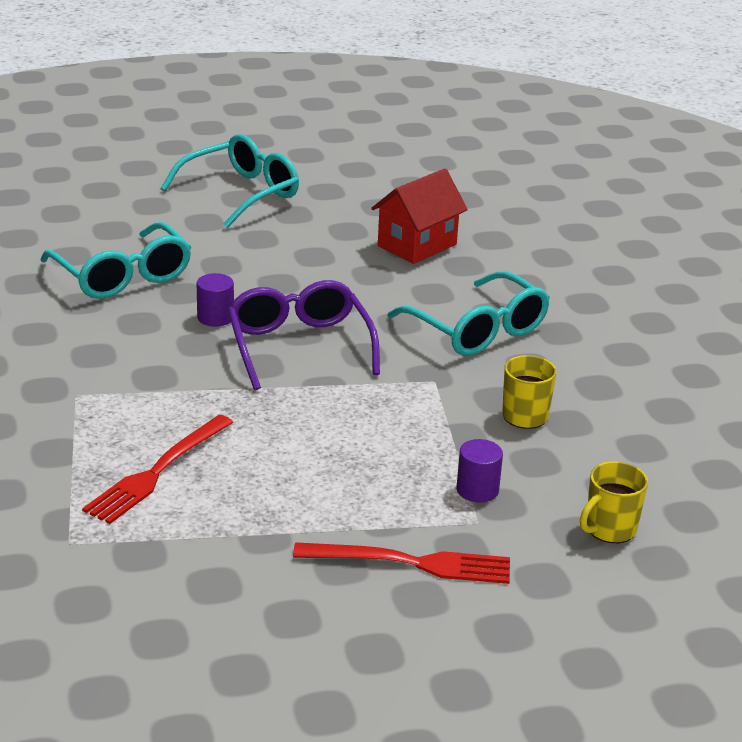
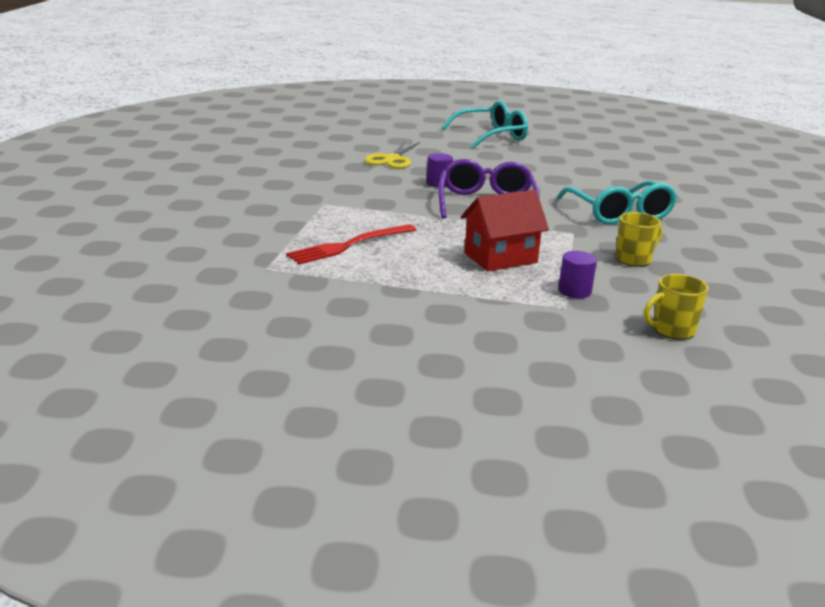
camera: 20 degrees right, 5 degrees down
turquoise glasses [41,222,191,299] -> yellow scissors [365,142,420,169]
red fork [293,542,510,584] -> none
red house [371,168,468,264] -> red house moved to [461,190,549,271]

